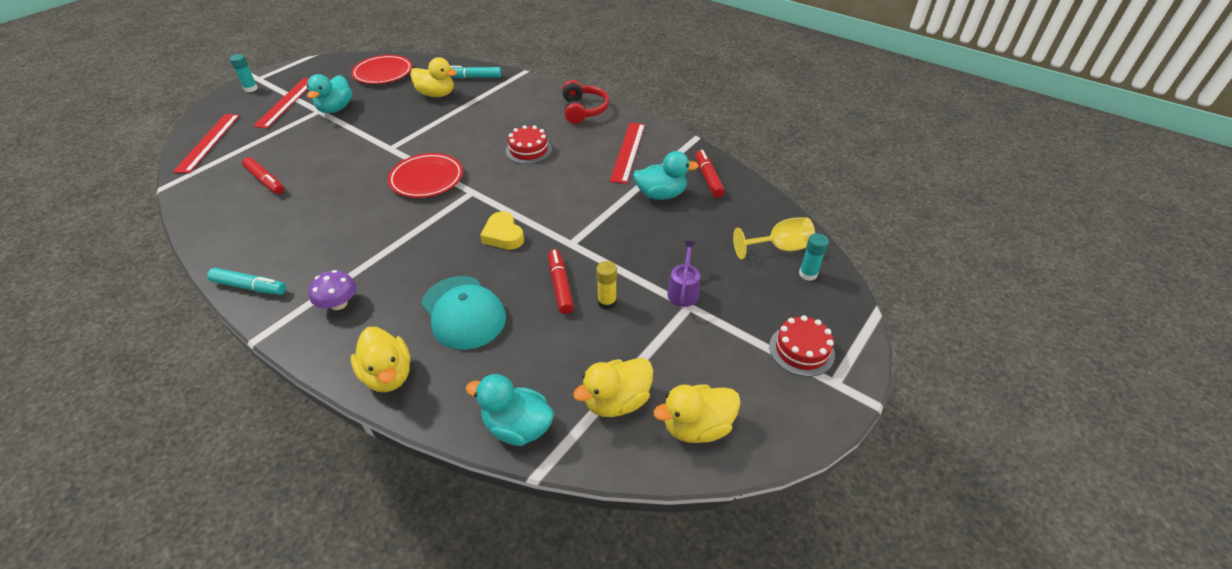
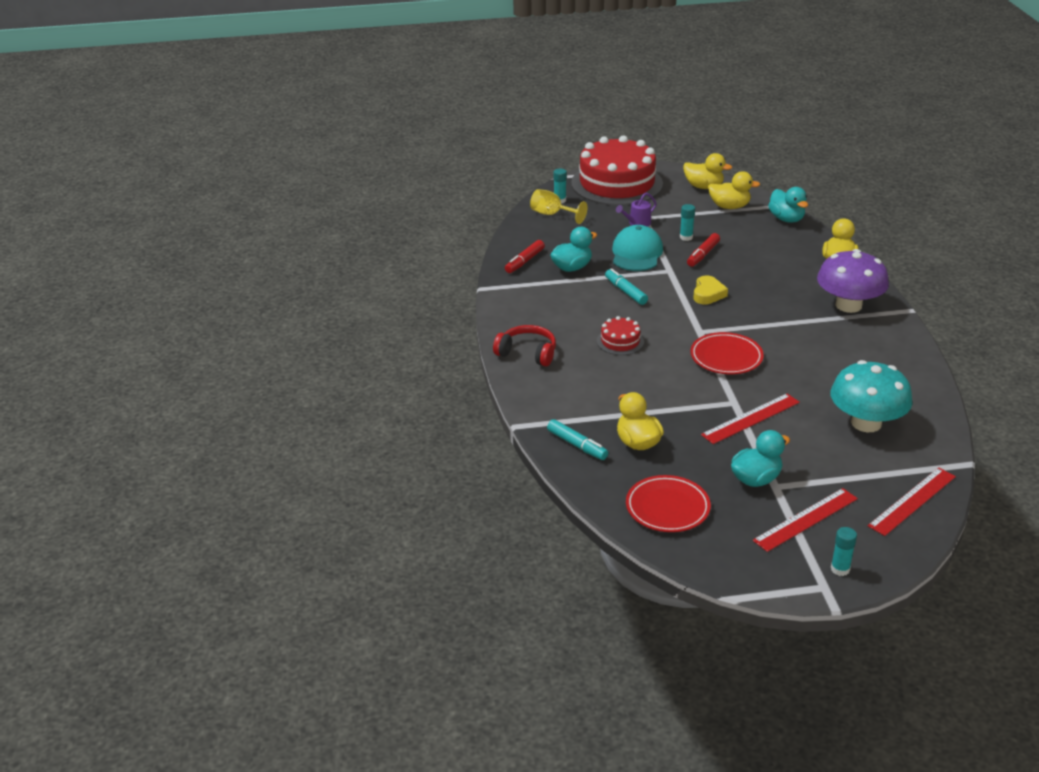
camera: 135 degrees left, 10 degrees down
turquoise marker [207,268,286,295] -> turquoise marker moved to [605,268,648,305]
red marker [242,157,284,194] -> turquoise mushroom [830,360,913,432]
purple mushroom [309,270,356,310] -> purple mushroom [817,249,889,313], size x2.06
turquoise cap [421,276,506,350] -> turquoise cap moved to [612,225,663,271]
red headphones [562,80,609,124] -> red headphones turned 75 degrees clockwise [493,325,556,367]
yellow glue stick [596,261,617,310] -> turquoise glue stick [680,204,695,241]
red ruler [610,122,645,184] -> red ruler moved to [701,394,800,444]
turquoise duck [633,151,699,200] -> turquoise duck turned 105 degrees clockwise [550,227,597,272]
red cake [769,315,835,377] -> red cake [571,136,663,205], size x2.36

